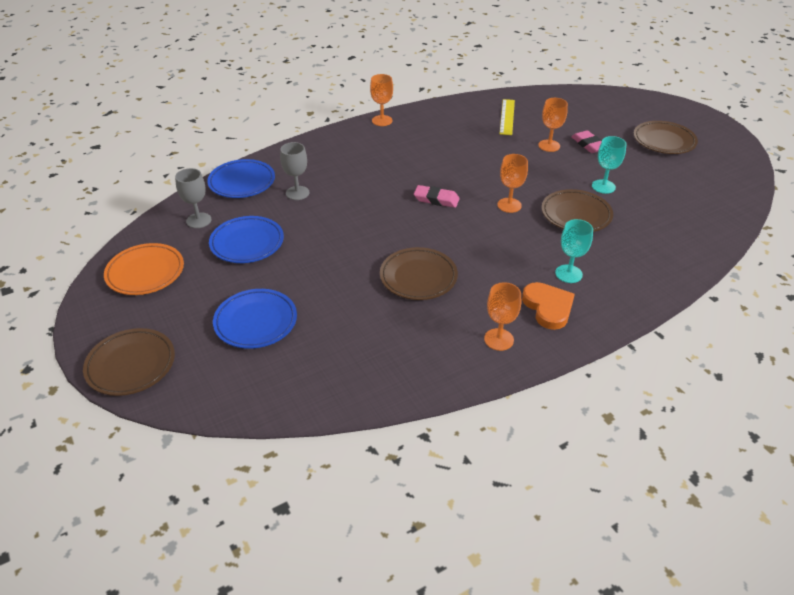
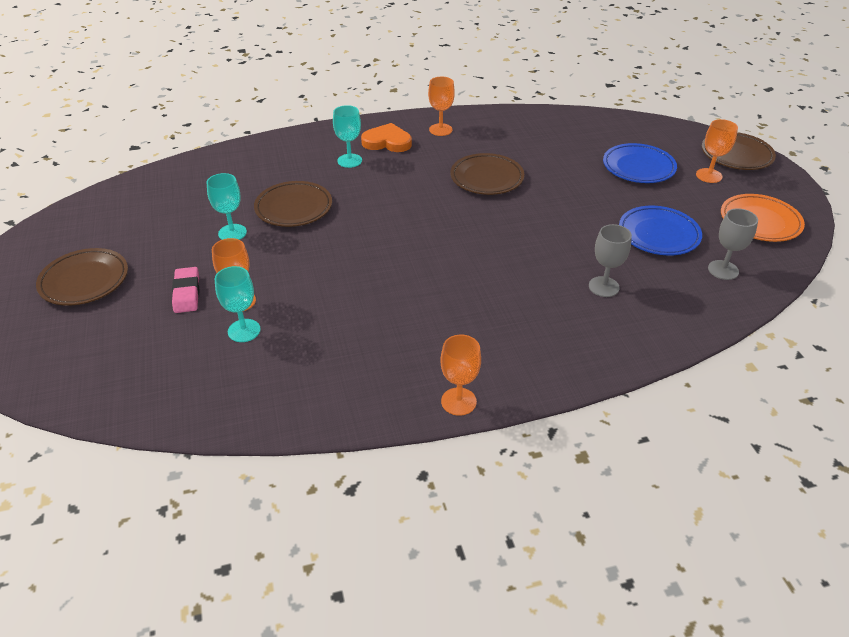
camera: 165 degrees left, 0 degrees up
blue plate [207,159,275,198] -> none
pink eraser [414,185,460,208] -> none
orange goblet [497,154,528,213] -> orange goblet moved to [696,119,738,183]
yellow ruler [499,99,515,135] -> none
orange heart [522,282,575,330] -> orange heart turned 105 degrees clockwise [361,123,412,152]
none -> turquoise goblet [215,266,261,342]

